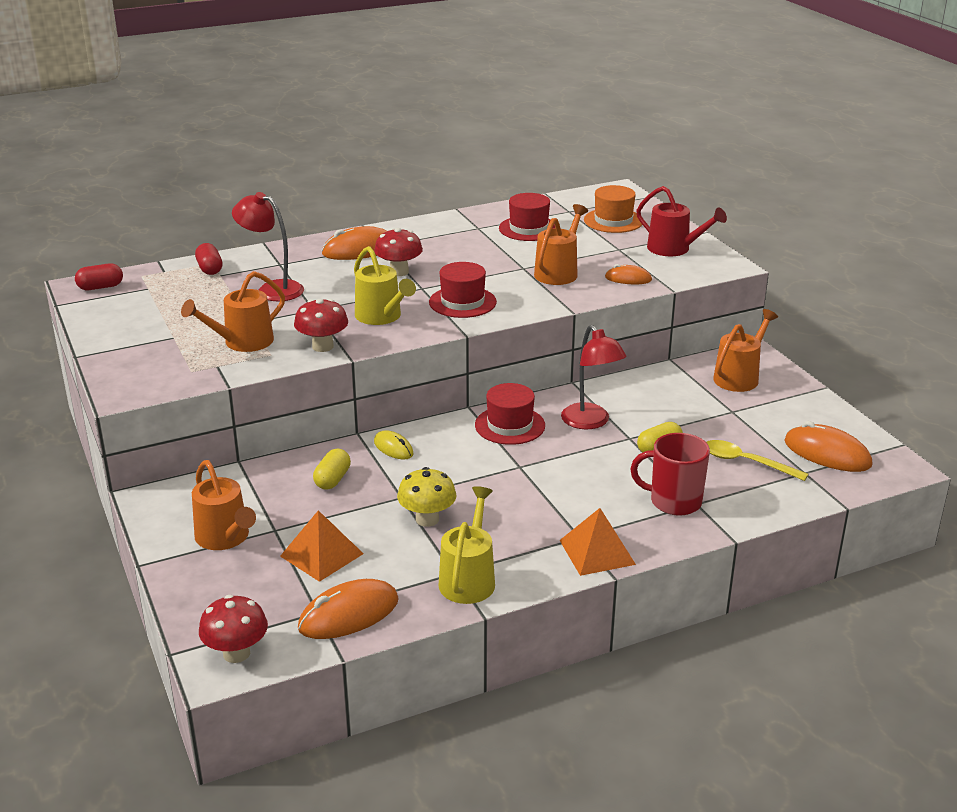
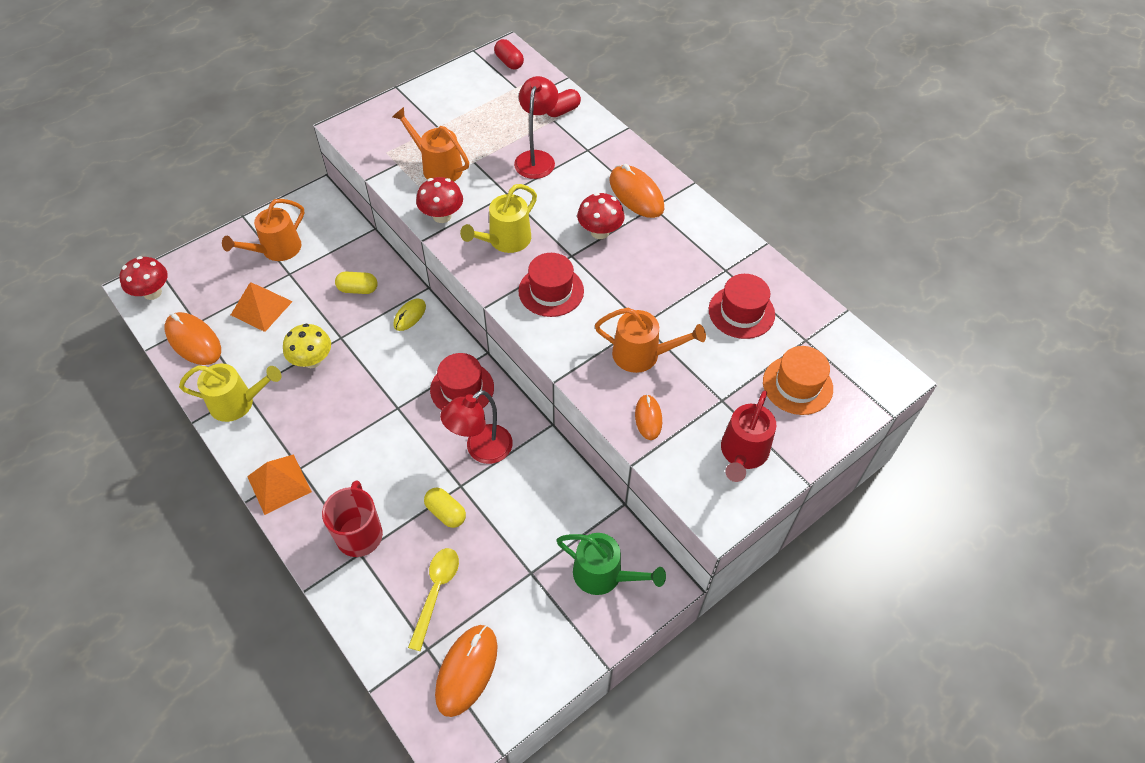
camera: 75 degrees right, 25 degrees up
orange watering can [713,309,778,392] -> green watering can [556,533,666,595]

